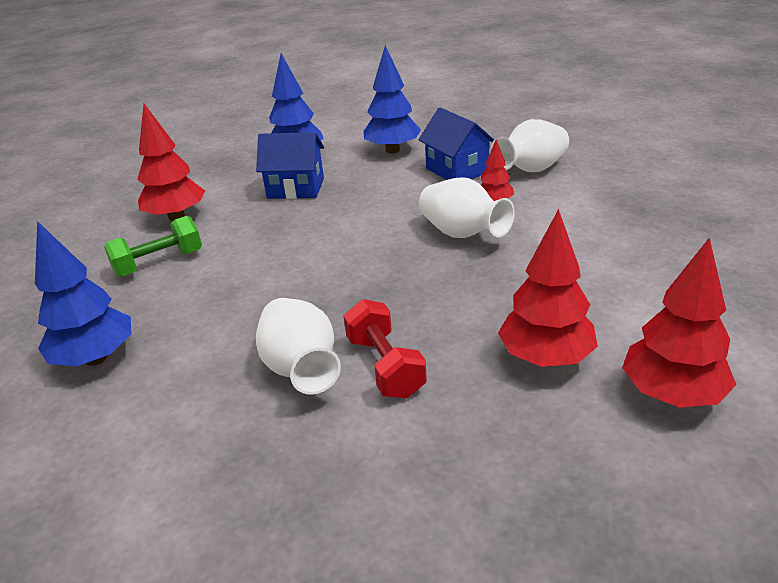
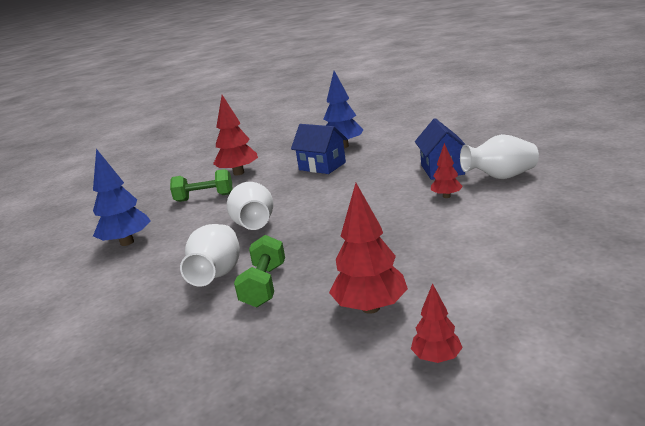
camera: 30 degrees right, 10 degrees down
red dumbbell [344,299,427,398] -> green dumbbell [234,235,285,307]
blue tree [363,45,421,153] -> none
white vase [419,178,515,238] -> white vase moved to [227,182,273,230]
red tree [622,237,736,408] -> red tree [411,283,463,363], size x0.56

